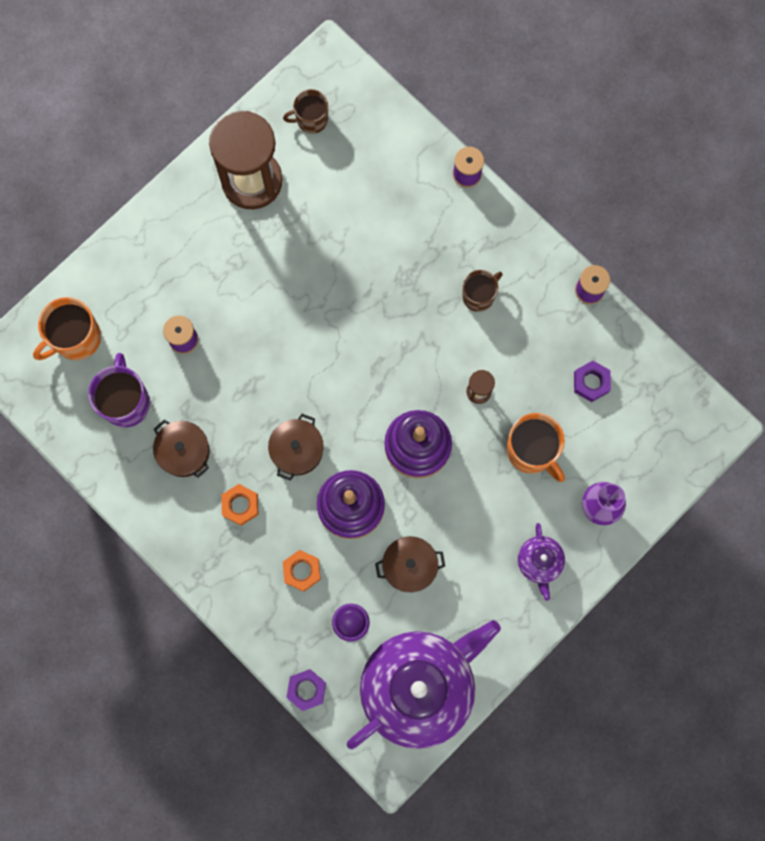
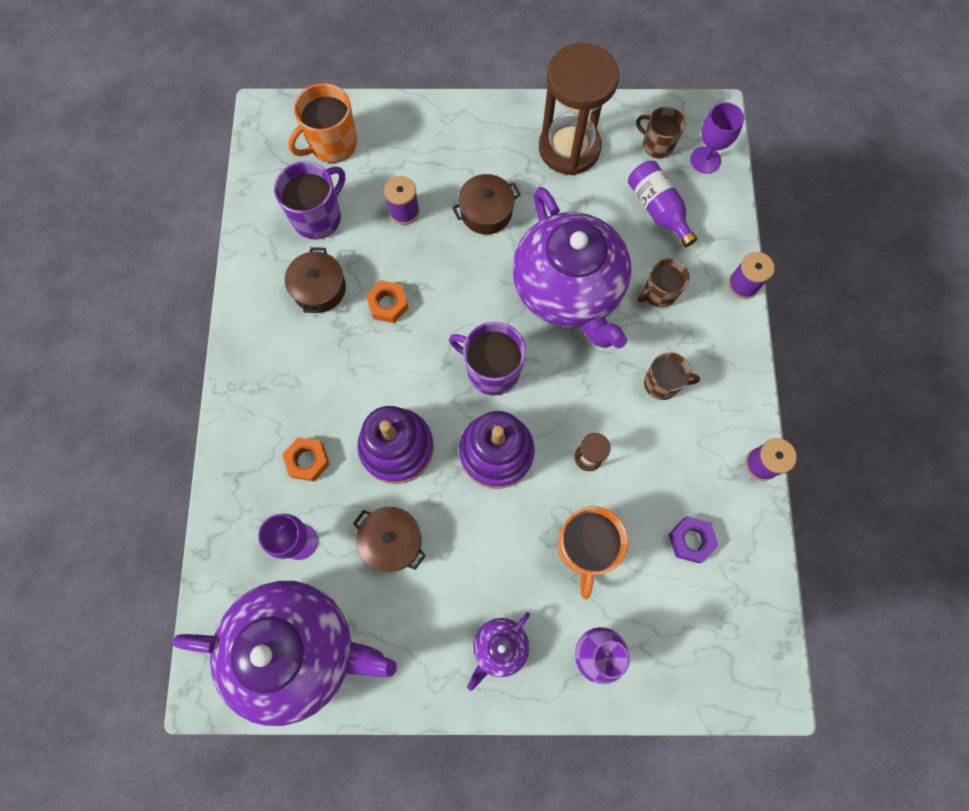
camera: 45 degrees right, 5 degrees down
orange mug [33,297,101,360] -> orange mug turned 45 degrees counterclockwise [288,83,357,163]
orange nut [221,484,259,526] -> orange nut moved to [366,280,409,323]
brown pot [268,414,324,481] -> brown pot moved to [452,174,521,235]
purple nut [286,669,326,711] -> none
none -> purple mug [449,322,526,396]
none -> purple teapot [512,187,632,348]
none -> purple bottle [628,161,697,247]
none -> brown mug [638,258,689,308]
none -> purple goblet [690,102,744,174]

